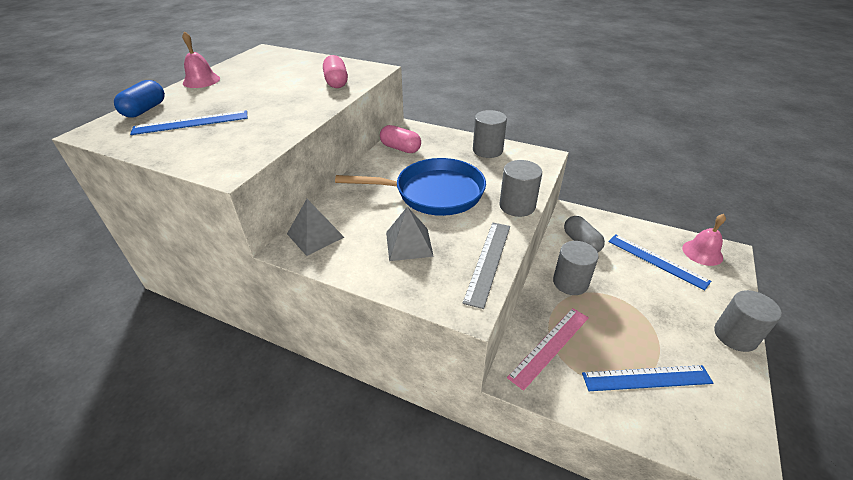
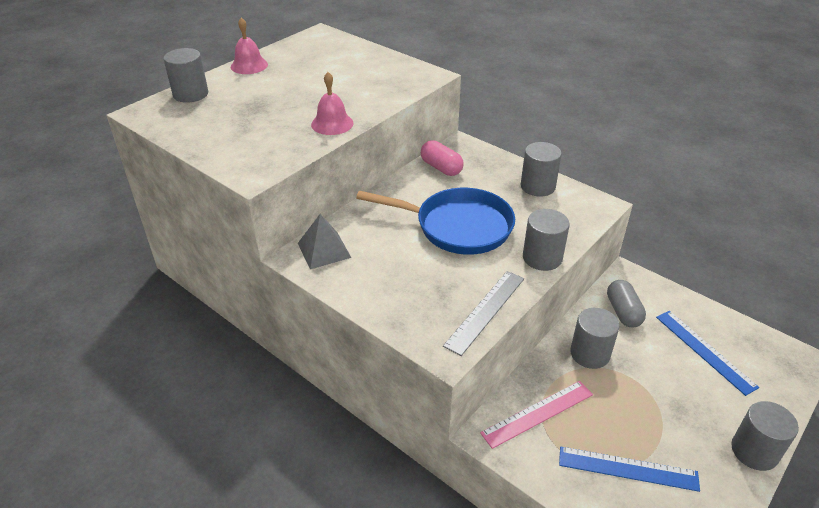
camera: 15 degrees right, 0 degrees up
blue capsule [114,80,165,118] -> grey cylinder [163,48,209,103]
blue ruler [130,110,247,135] -> none
pink capsule [323,55,348,88] -> none
grey pyramid [386,207,434,261] -> none
pink bell [682,214,726,266] -> pink bell moved to [311,72,353,135]

